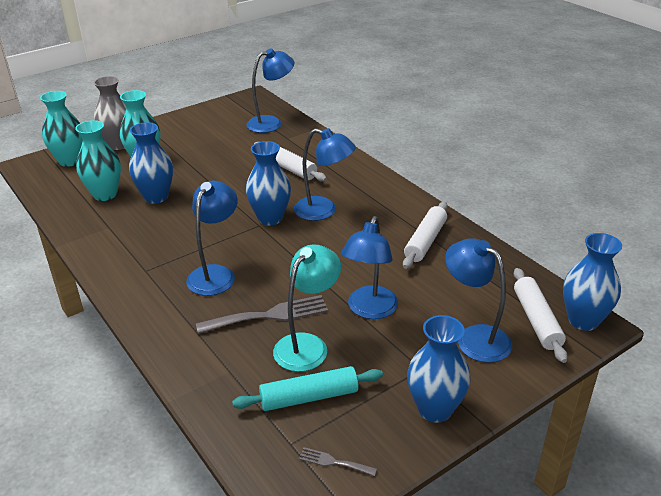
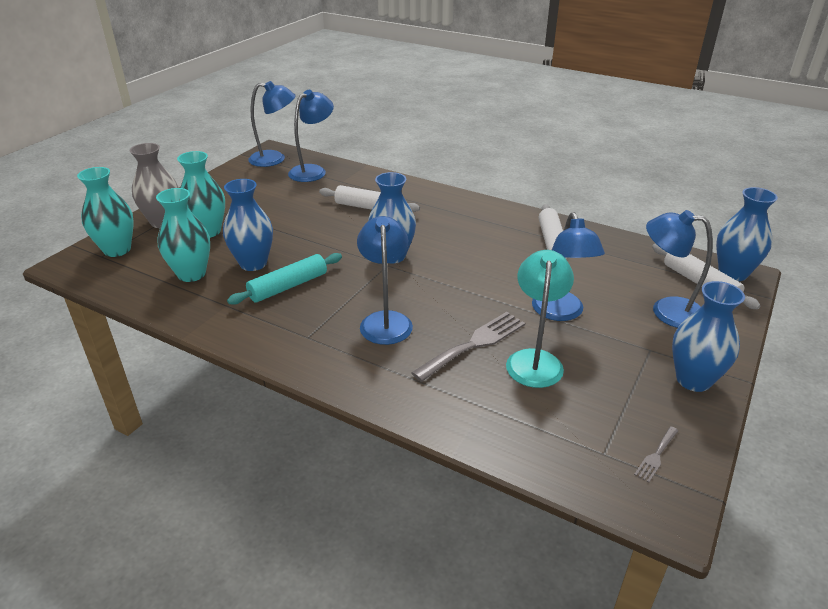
camera: 25 degrees left, 0 degrees up
turquoise rolling pin [232,366,383,411] -> turquoise rolling pin moved to [227,253,342,305]
blue lamp [294,128,356,221] -> blue lamp moved to [248,81,295,167]
grey fork [299,447,377,476] -> grey fork turned 45 degrees counterclockwise [634,426,678,483]

